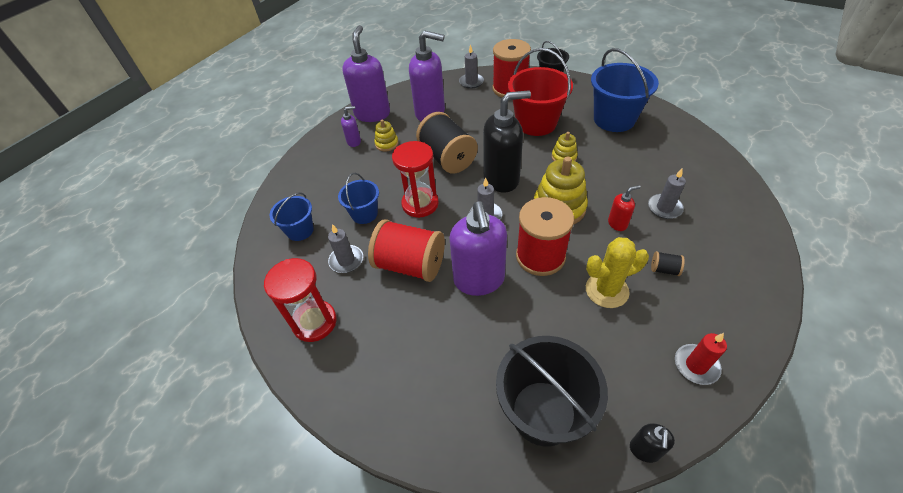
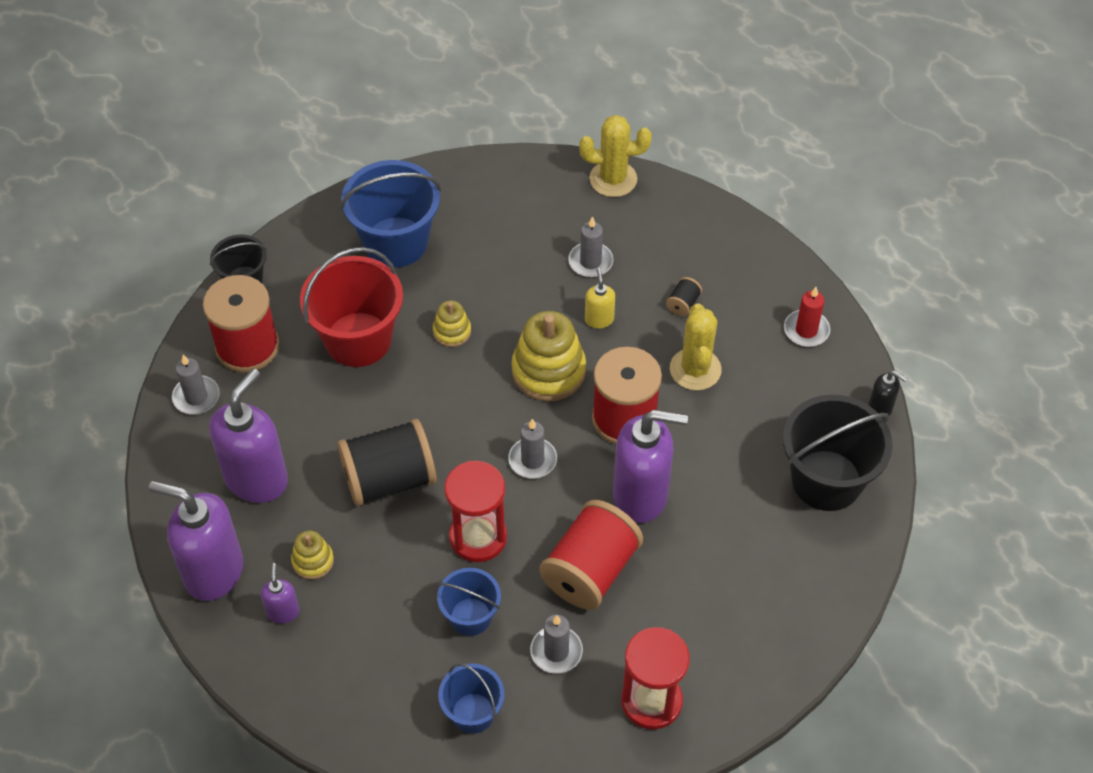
camera: 80 degrees left, 5 degrees up
black soap dispenser [483,90,531,193] -> none
red soap dispenser [608,185,641,231] -> yellow soap dispenser [585,268,615,329]
none -> yellow cactus [579,115,652,197]

